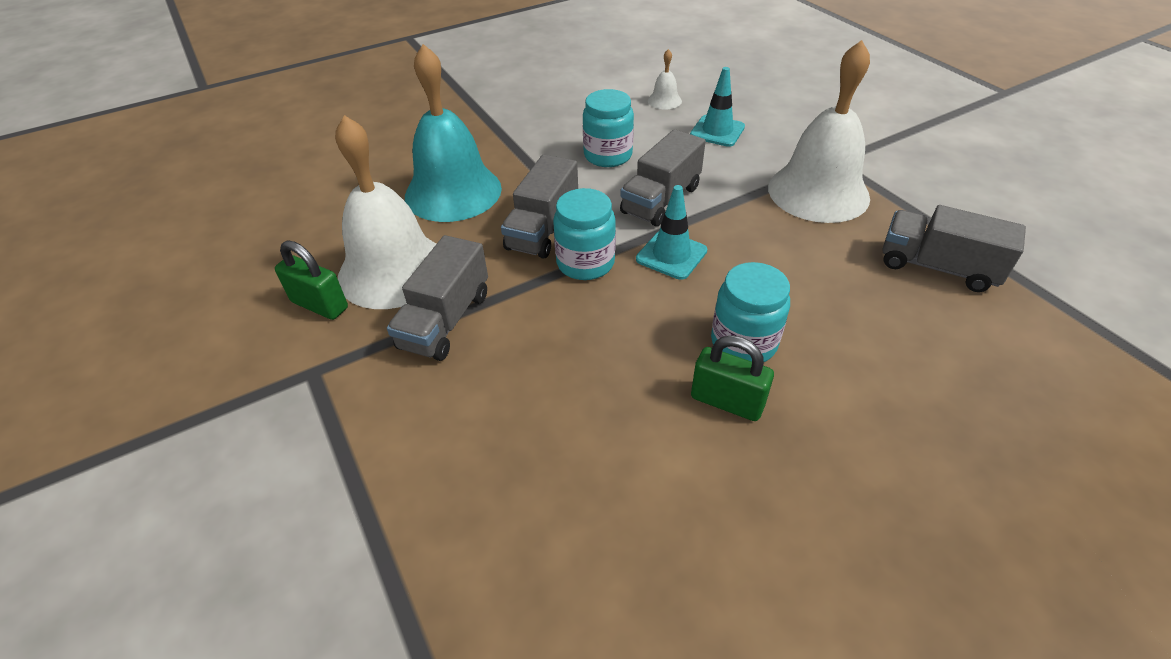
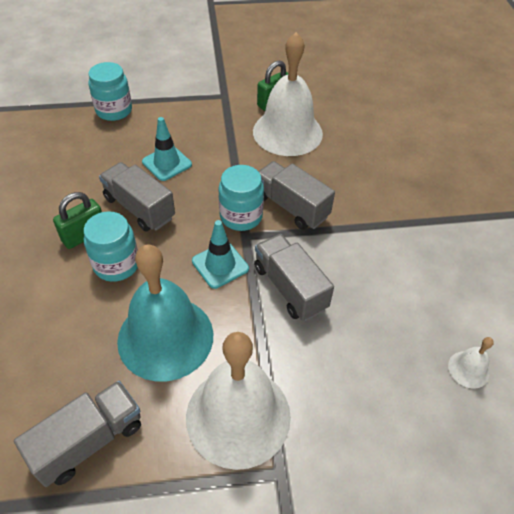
camera: 110 degrees right, 5 degrees up
grey truck [387,235,488,361] -> grey truck moved to [99,162,175,231]
turquoise bell [405,44,502,222] -> turquoise bell moved to [117,244,213,382]
turquoise jar [583,89,634,167] -> turquoise jar moved to [88,62,132,121]
turquoise traffic cone [690,67,745,147] -> turquoise traffic cone moved to [142,117,192,181]

